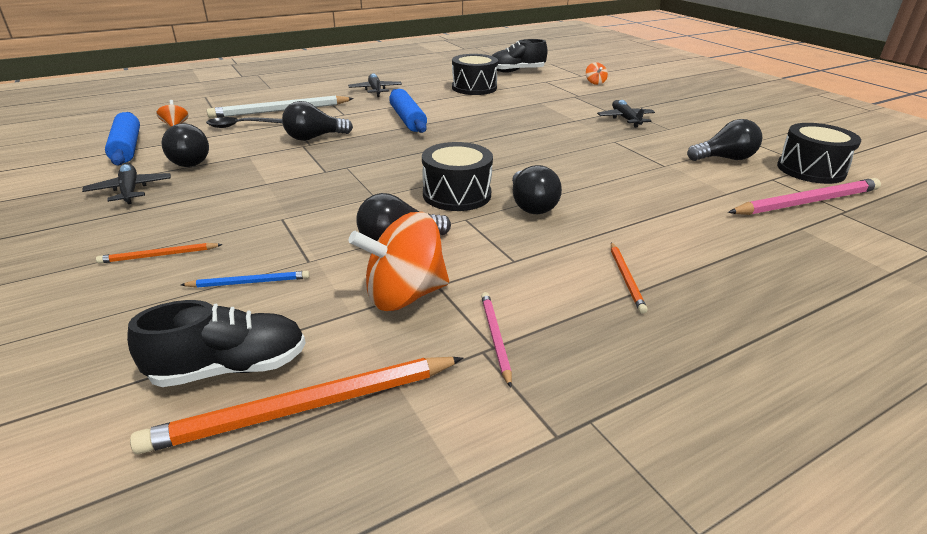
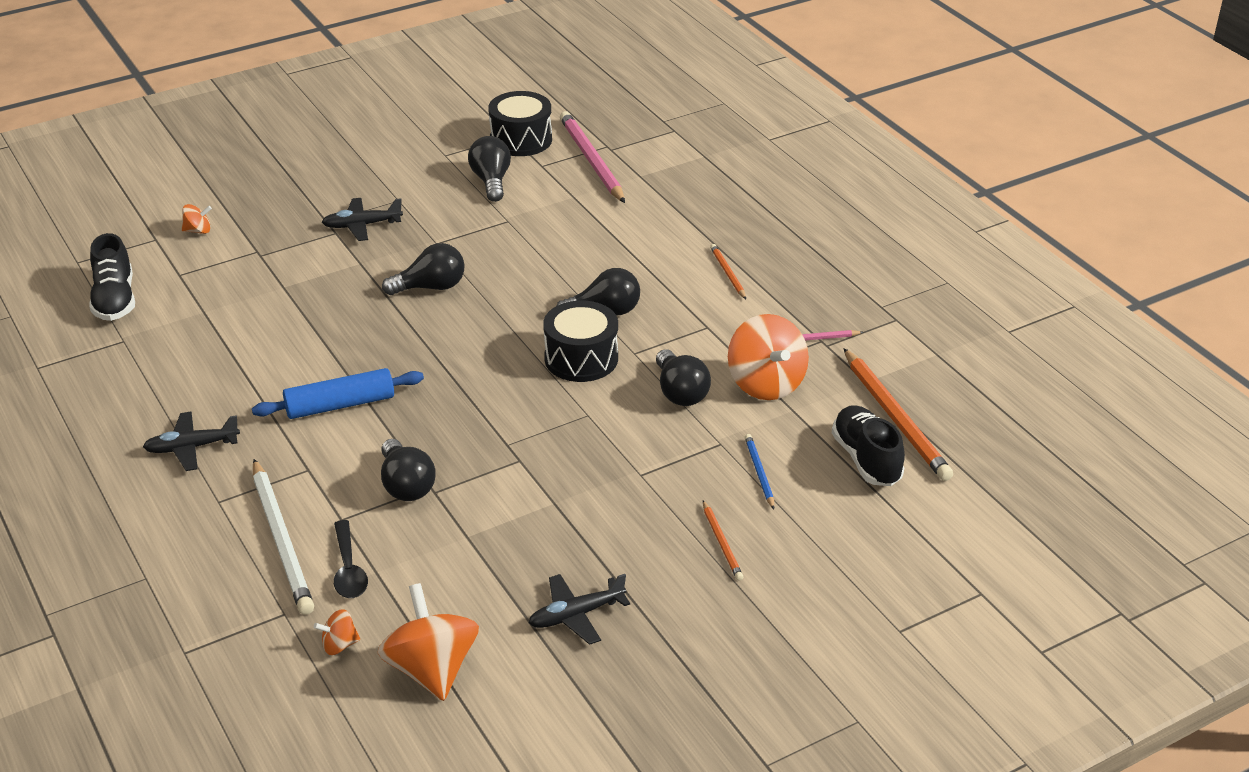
camera: 90 degrees left, 5 degrees up
blue rolling pin [105,112,140,165] -> orange spinning top [378,583,479,701]
black light bulb [162,123,209,167] -> black light bulb moved to [382,243,464,295]
black drum [452,54,498,95] -> none
orange pencil [611,242,648,314] -> orange pencil turned 105 degrees counterclockwise [710,244,746,299]

